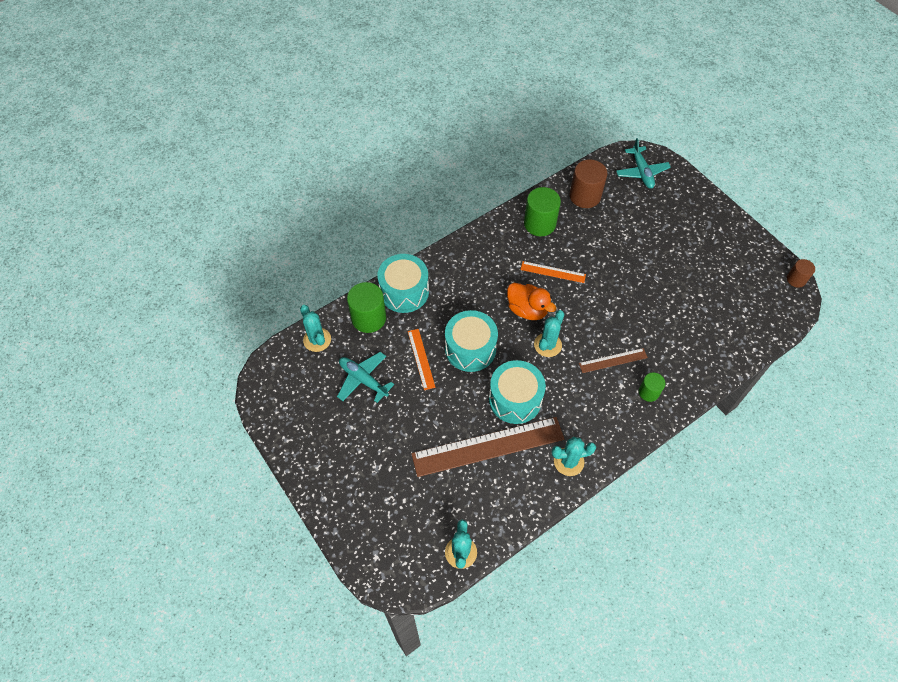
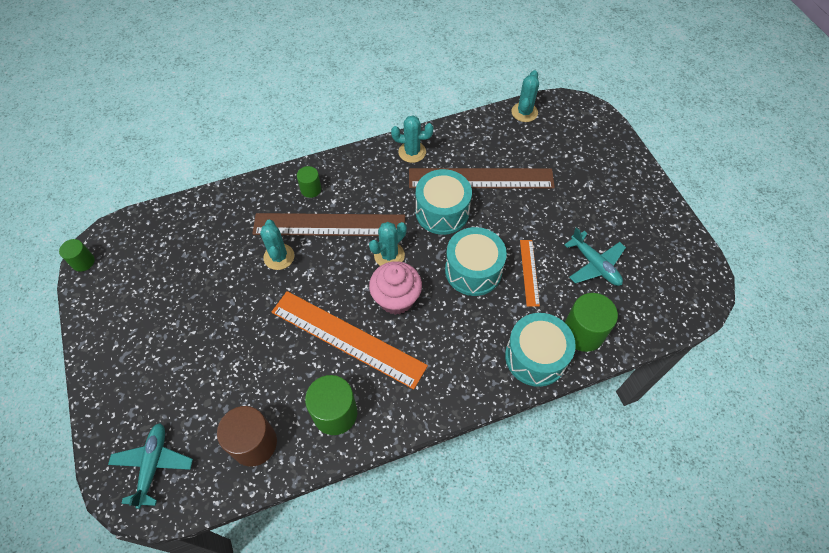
camera: 165 degrees left, 0 degrees up
turquoise cactus [300,305,331,352] -> turquoise cactus moved to [260,220,294,270]
orange duck [507,283,557,320] -> pink cupcake [369,261,422,315]
orange ruler [521,261,586,283] -> orange ruler [272,291,428,389], size x2.08
brown ruler [579,348,648,373] -> brown ruler [252,213,405,236], size x2.08
brown cylinder [787,259,815,288] -> green cylinder [59,239,95,272]

